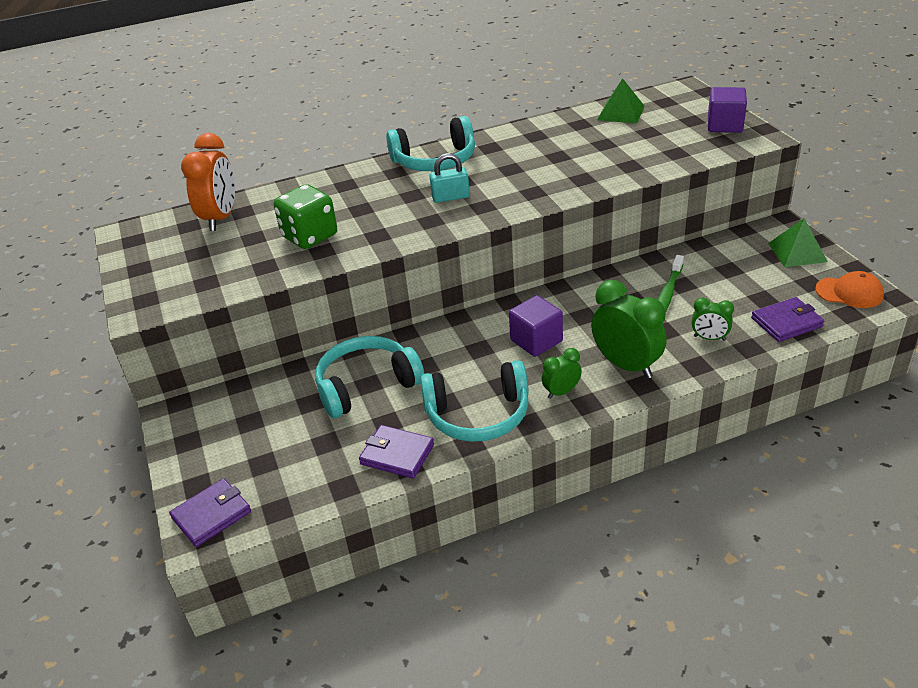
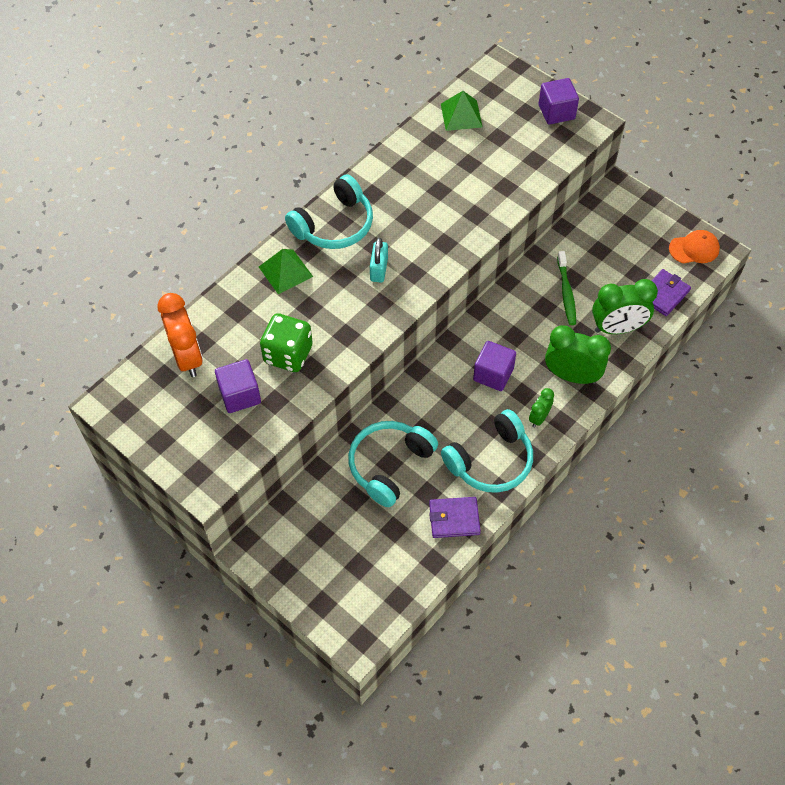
camera: 30 degrees left, 20 degrees up
purple wallet [169,478,251,547] -> none
turquoise padlock [429,153,470,203] -> turquoise padlock turned 45 degrees counterclockwise [370,238,388,282]
green clock [692,298,734,341] -> green clock [592,279,658,334], size x1.90
green pyramid [768,218,828,267] -> green pyramid moved to [259,249,313,294]
none -> purple cube [215,359,261,413]

